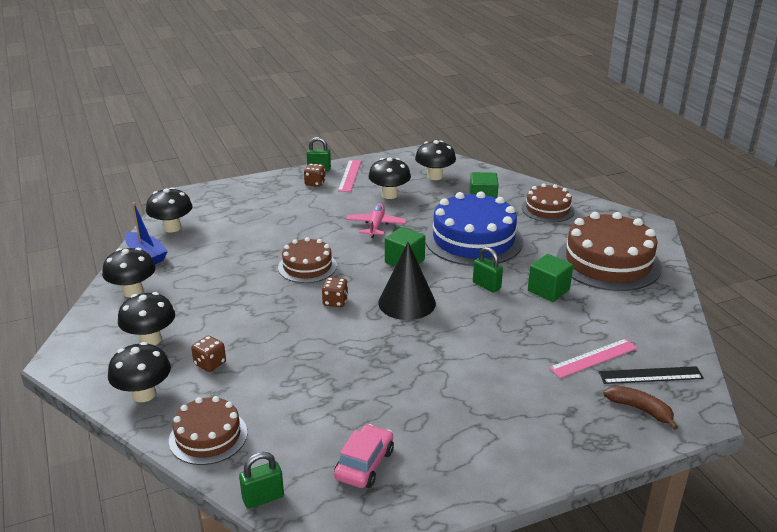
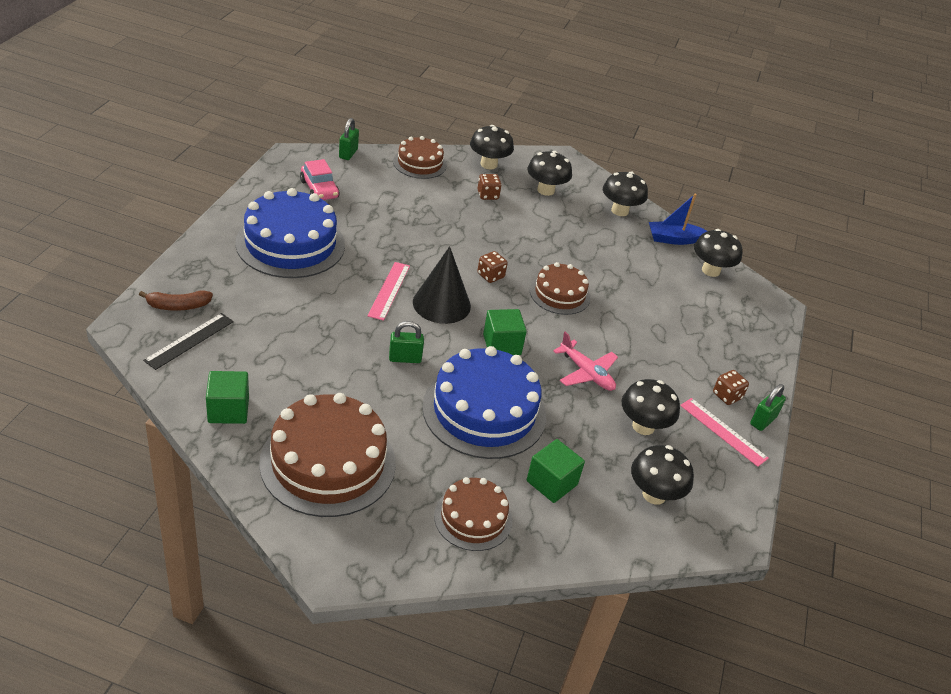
camera: 125 degrees right, 10 degrees up
green cube [528,254,573,302] -> green cube moved to [206,371,249,424]
pink ruler [549,339,638,378] -> pink ruler moved to [368,262,410,321]
none -> blue cake [235,188,345,278]

